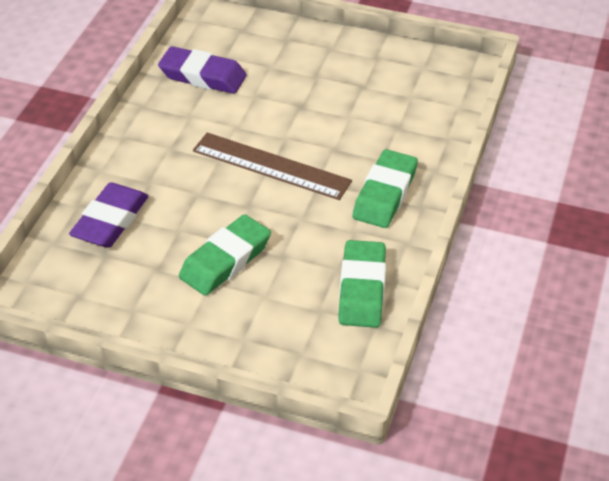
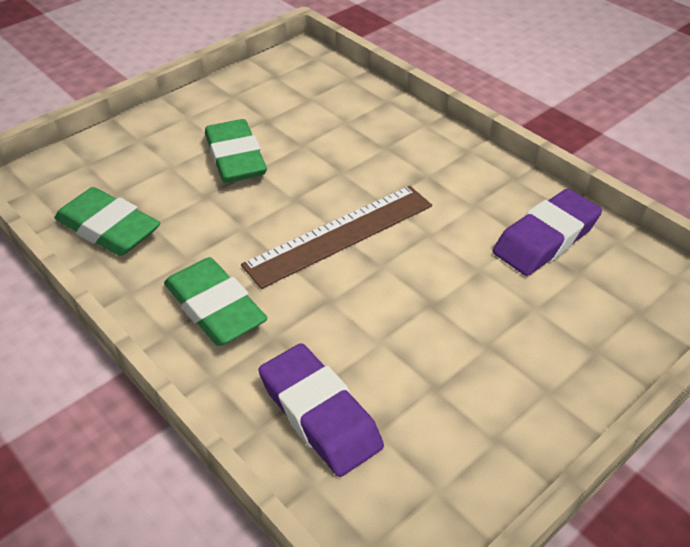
camera: 120 degrees right, 0 degrees up
purple eraser [69,182,148,248] -> purple eraser moved to [258,343,384,477]

